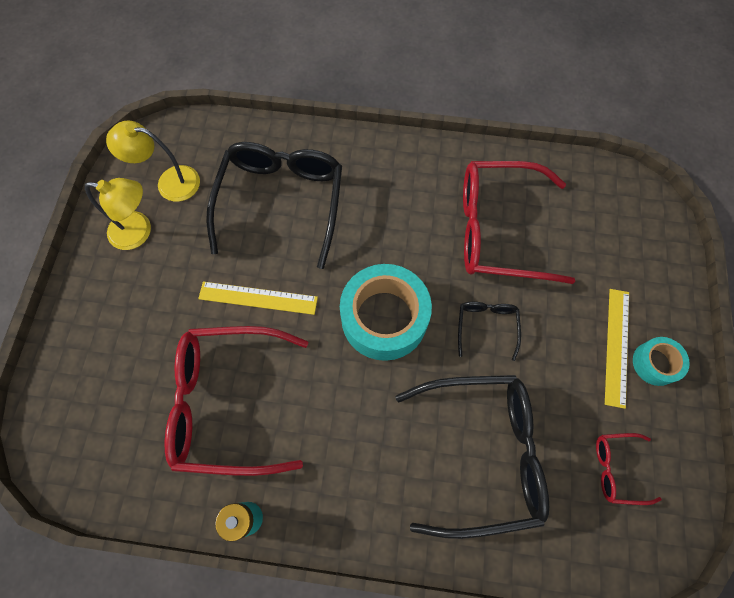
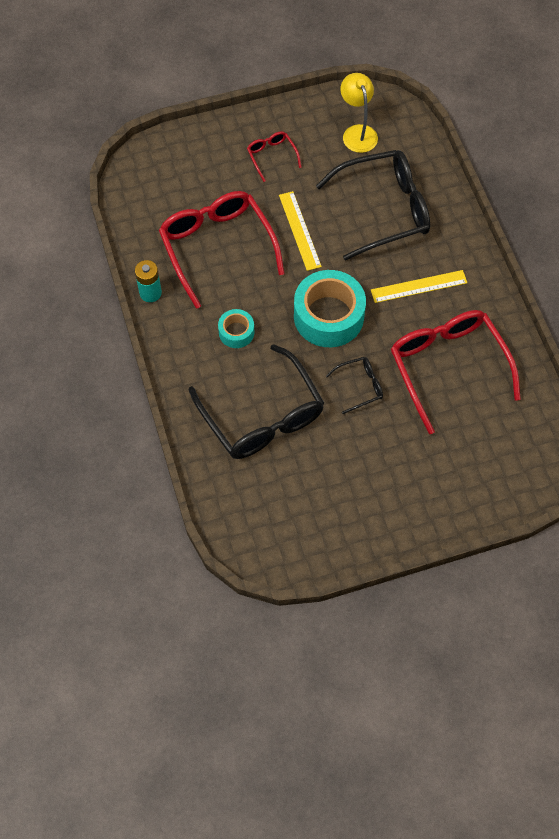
camera: 65 degrees right, 5 degrees down
yellow lamp [85,178,151,250] -> none
red glasses [596,433,662,505] -> red glasses moved to [247,132,302,182]
yellow ruler [605,289,629,409] -> yellow ruler moved to [371,270,467,303]
turquoise tape [633,337,690,386] -> turquoise tape moved to [218,309,254,348]

